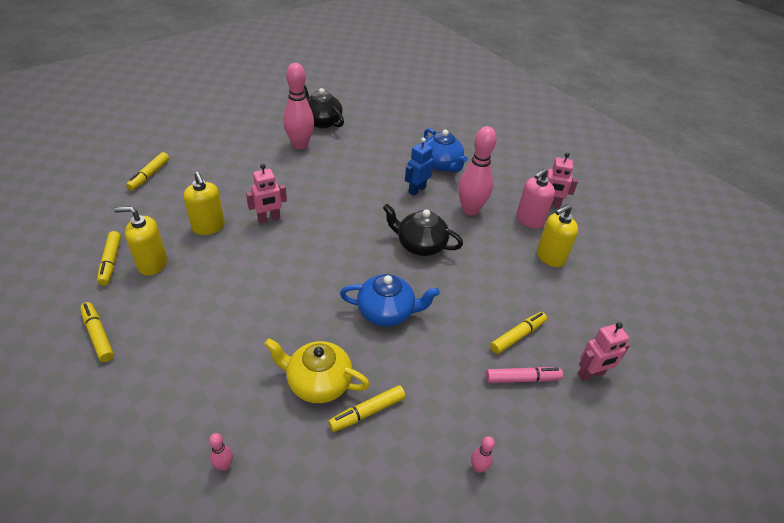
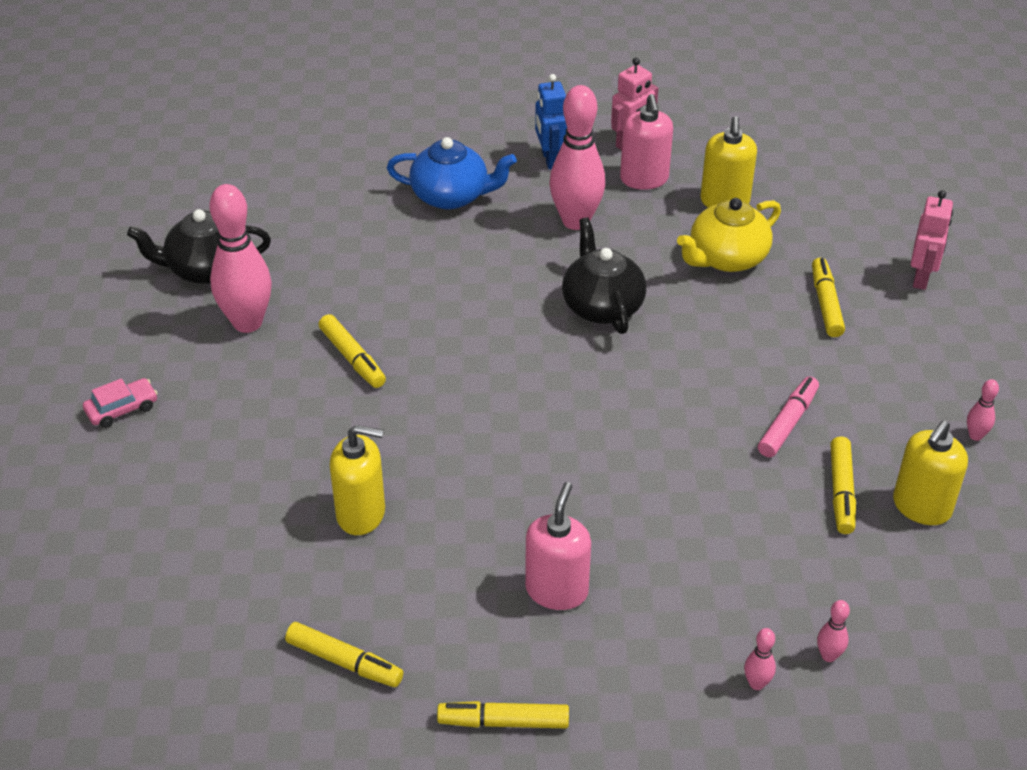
camera: 50 degrees left, 0 degrees up
yellow soap dispenser [114,206,167,276] -> yellow soap dispenser moved to [893,420,968,525]
yellow marker [126,152,169,191] -> yellow marker moved to [319,314,386,388]
pink robot [246,164,287,223] -> none
yellow teapot [264,338,370,403] -> yellow teapot moved to [677,198,781,272]
blue teapot [340,274,440,327] -> none
black teapot [383,204,463,256] -> black teapot turned 105 degrees clockwise [562,218,646,334]
blue robot [405,138,434,196] -> blue robot moved to [535,74,567,170]
pink marker [486,367,563,383] -> pink marker moved to [758,376,819,457]
none -> pink car [83,378,158,428]
none -> pink soap dispenser [525,482,591,610]
none -> pink bowling pin [744,628,776,690]

